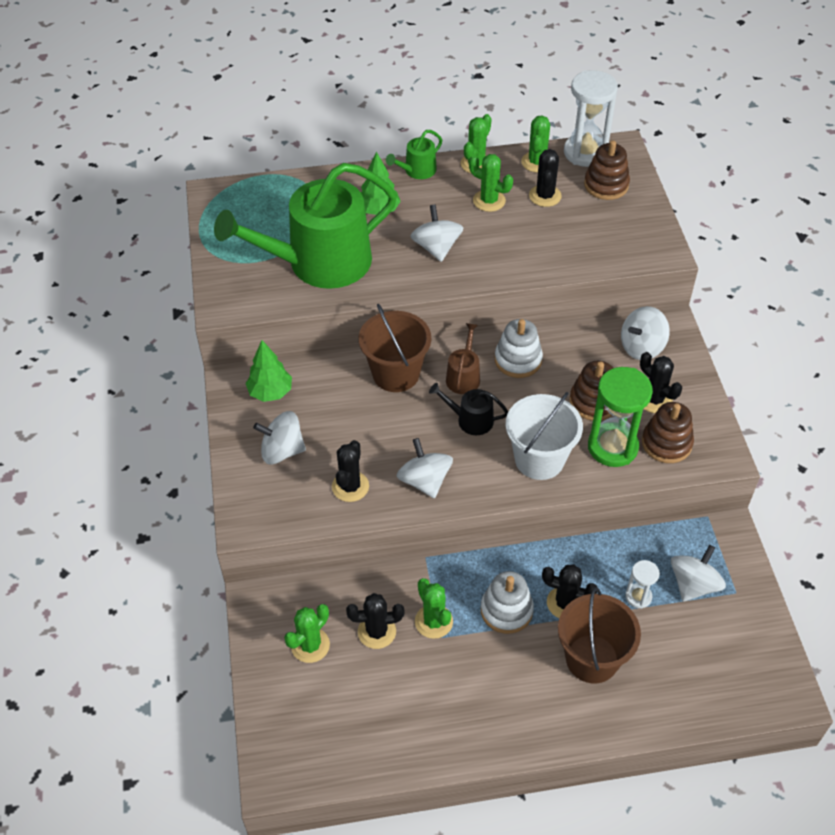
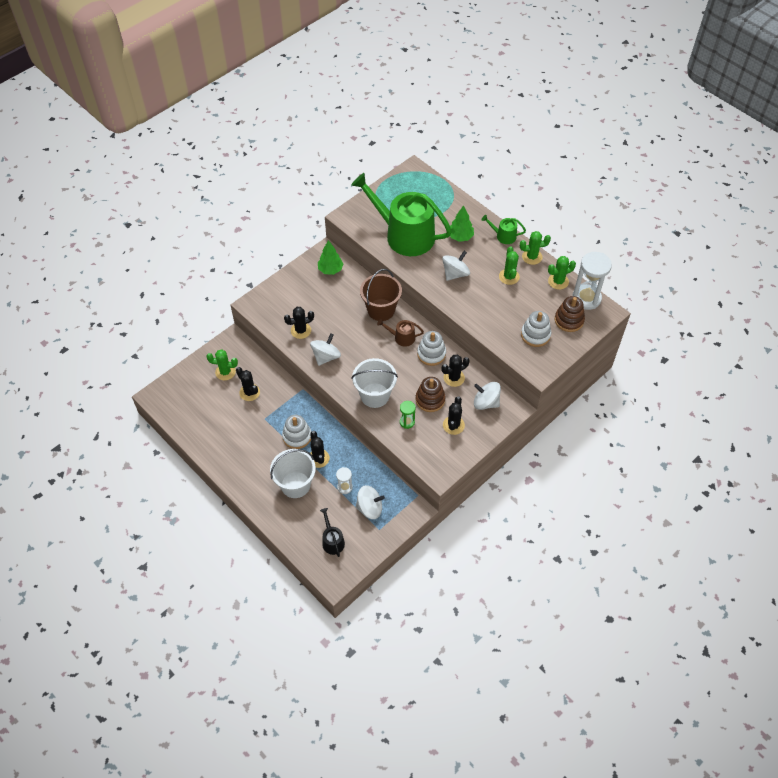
camera: 55 degrees right, 5 degrees up
white spinning top [253,411,306,464] -> none
green cactus [415,578,453,639] -> none
black watering can [429,383,508,435] -> black watering can moved to [320,508,345,557]
brown watering can [446,323,480,394] -> brown watering can turned 150 degrees counterclockwise [377,319,424,347]
black cactus [529,149,562,207] -> black cactus moved to [441,355,470,387]
brown bucket [558,587,641,683] -> white bucket [270,449,316,498]
green hourglass [588,367,653,467] -> green hourglass [400,401,416,429], size x0.51
brown stacking toy [642,402,694,463] -> none
none -> white stacking toy [521,311,551,347]

